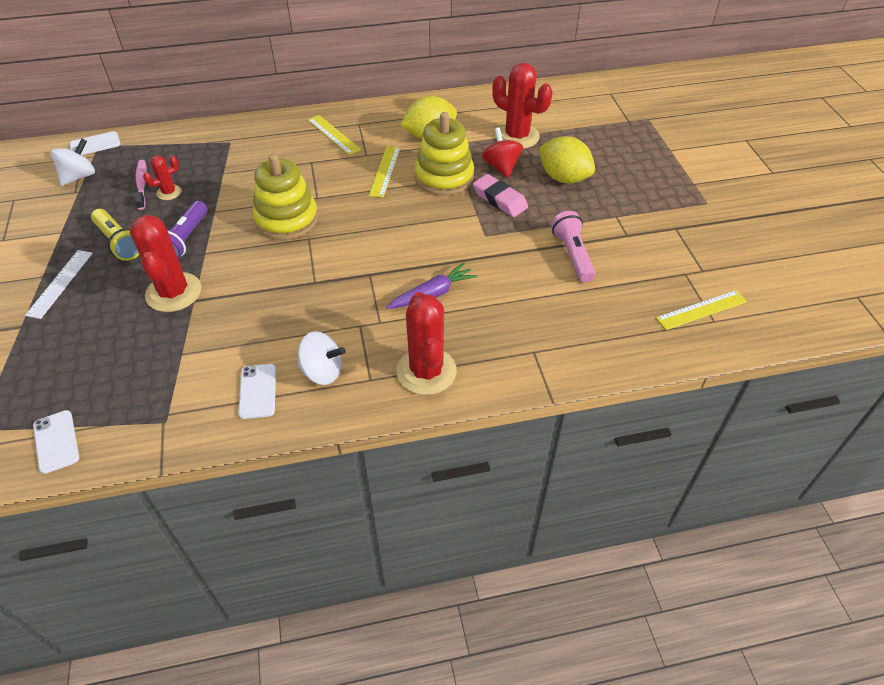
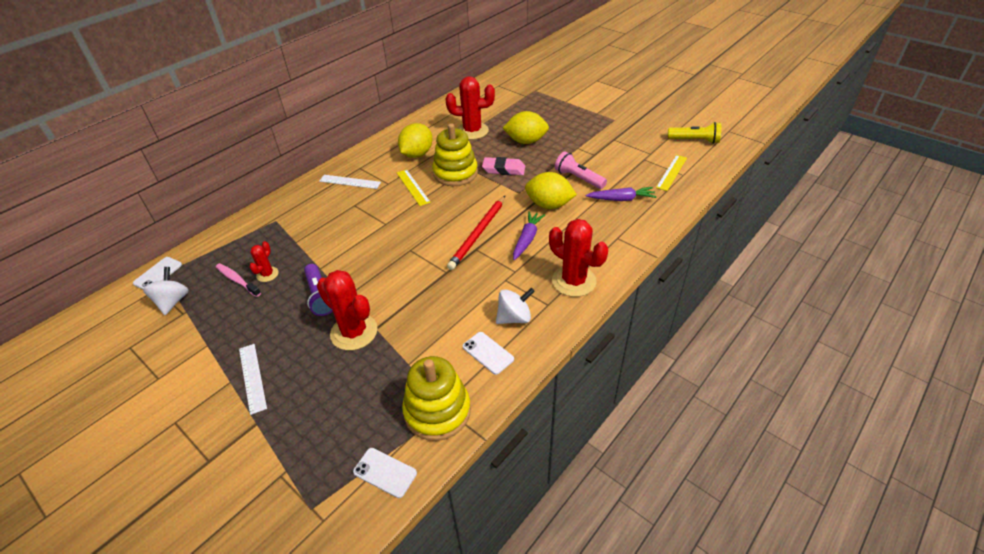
camera: 35 degrees left, 5 degrees down
yellow flashlight [91,209,139,261] -> yellow flashlight moved to [668,122,721,144]
yellow stacking toy [253,153,318,240] -> yellow stacking toy moved to [402,356,471,441]
yellow ruler [308,115,361,155] -> white ruler [319,175,381,189]
red spinning top [482,127,523,178] -> none
none -> red pencil [447,196,505,270]
none -> yellow lemon [525,172,577,209]
none -> purple carrot [586,187,656,201]

